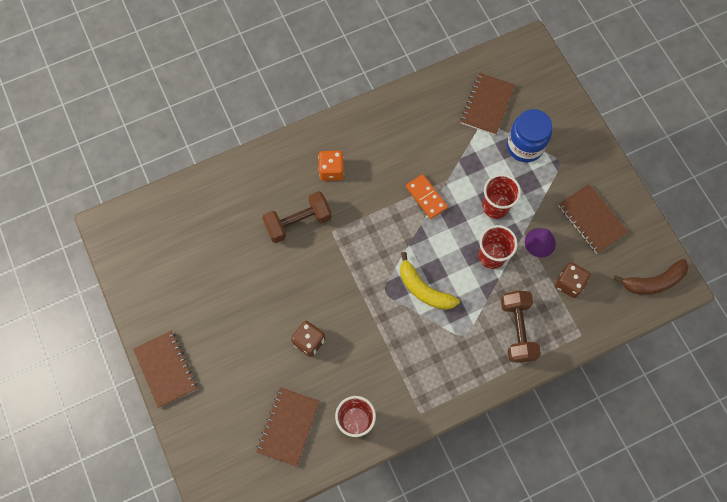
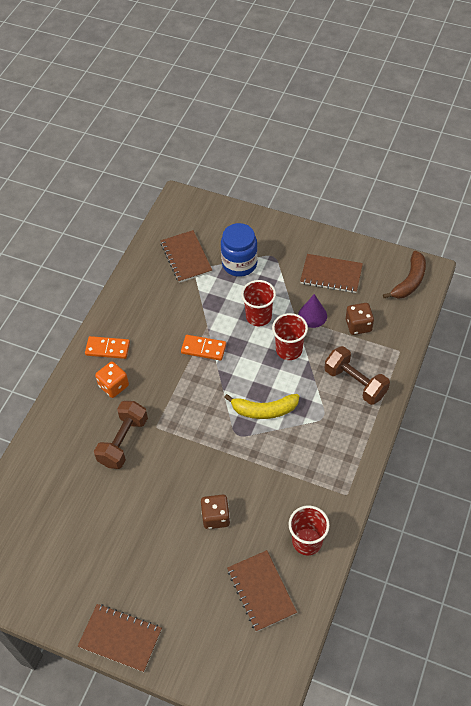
camera: 40 degrees left, 15 degrees down
none -> orange domino [85,336,130,359]

